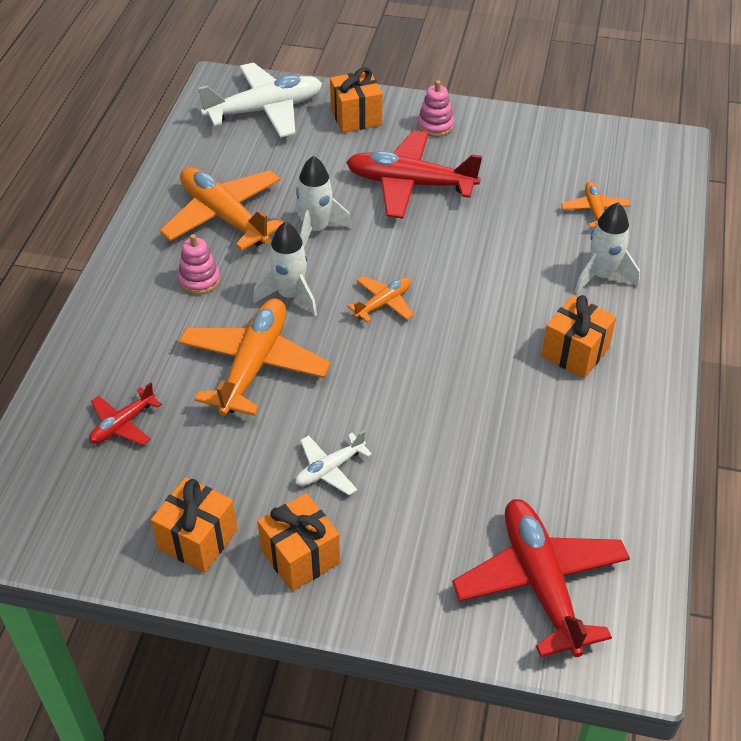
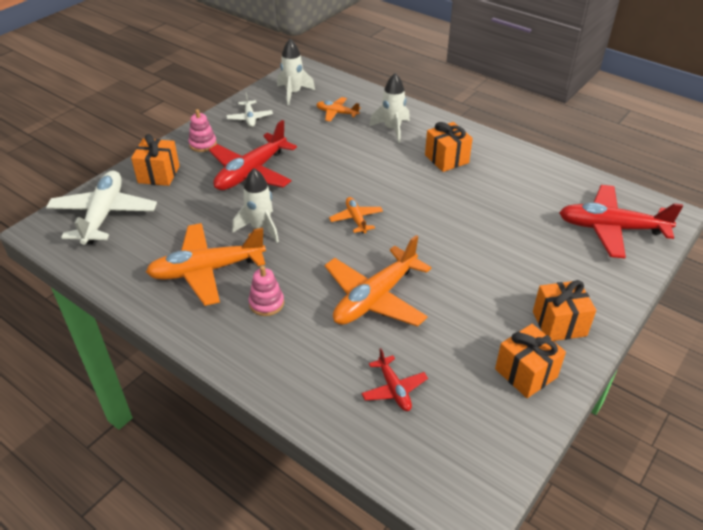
camera: 65 degrees left, 5 degrees down
orange plane [178,298,331,416] -> orange plane turned 90 degrees counterclockwise [325,235,431,327]
white rocket [253,222,317,316] -> white rocket moved to [277,39,315,105]
white plane [295,431,372,495] -> white plane moved to [226,92,273,127]

